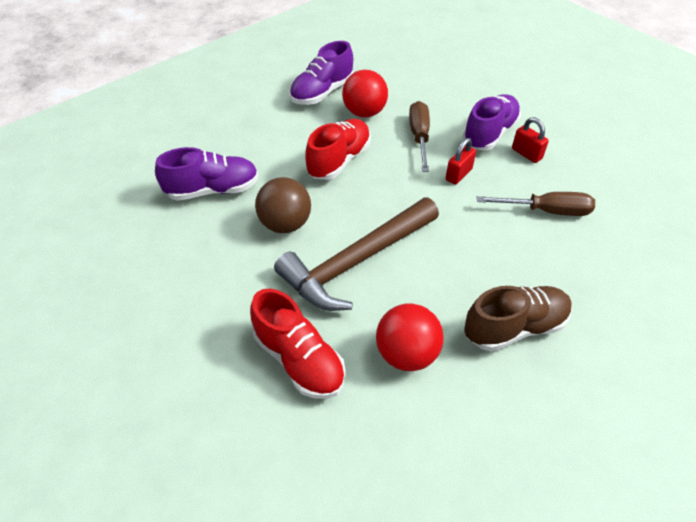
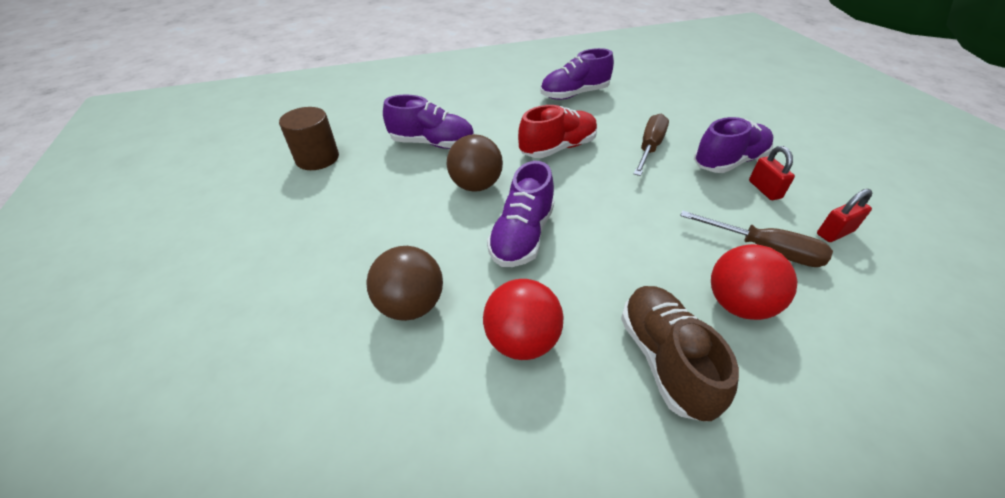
camera: 25 degrees right, 5 degrees down
red shoe [250,289,345,399] -> brown ball [366,246,443,321]
brown hammer [274,198,439,311] -> purple shoe [487,161,554,267]
red ball [342,70,388,117] -> red ball moved to [711,244,797,320]
red padlock [446,138,476,185] -> red padlock moved to [817,189,872,242]
brown shoe [464,286,572,351] -> brown shoe turned 105 degrees counterclockwise [621,286,739,422]
none -> brown cylinder [279,107,339,170]

